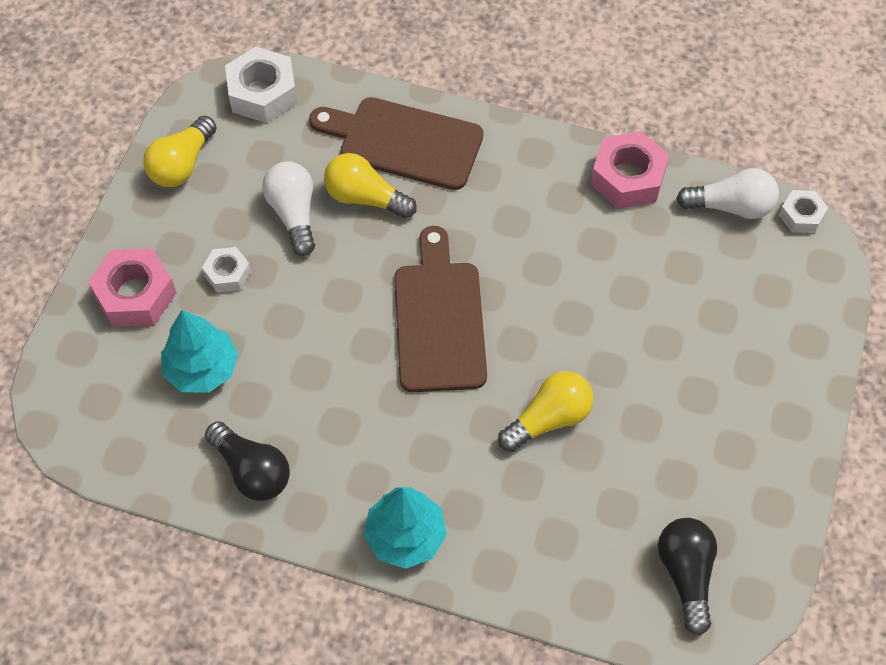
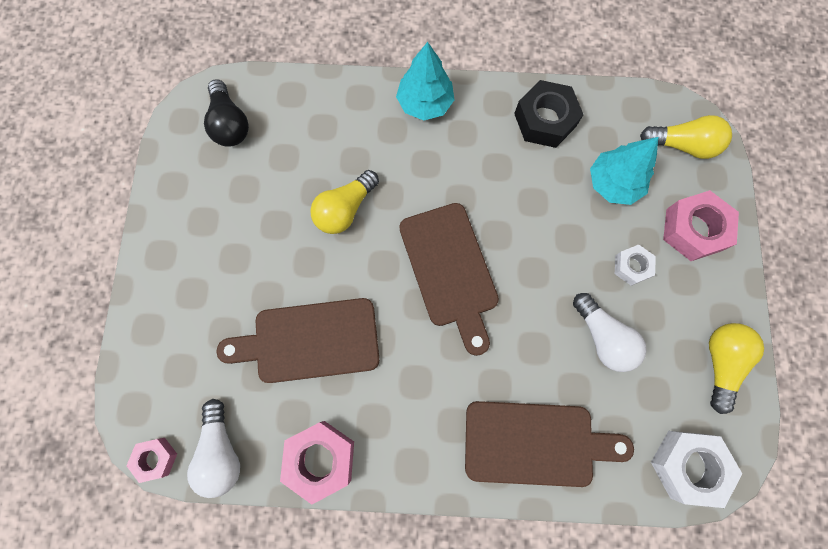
camera: 165 degrees right, 15 degrees up
black light bulb [205,421,290,501] -> black nut [514,80,584,148]
yellow light bulb [324,153,417,218] -> yellow light bulb moved to [640,115,732,159]
white light bulb [676,168,779,219] -> white light bulb turned 90 degrees counterclockwise [187,399,240,498]
white nut [779,190,828,233] -> pink nut [126,438,177,483]
none -> brown cutting board [217,298,379,383]

